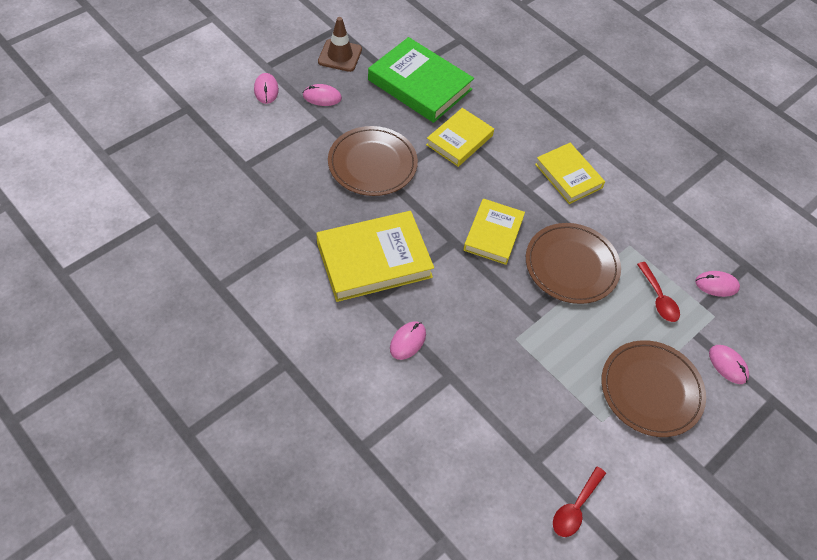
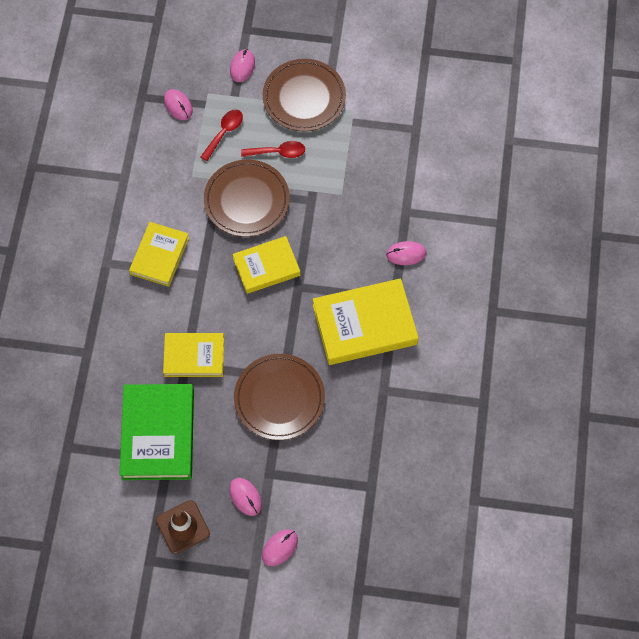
camera: 125 degrees left, 10 degrees up
yellow book [316,211,434,302] -> yellow book turned 45 degrees counterclockwise [313,278,419,365]
red spoon [553,466,606,537] -> red spoon moved to [241,141,305,158]

